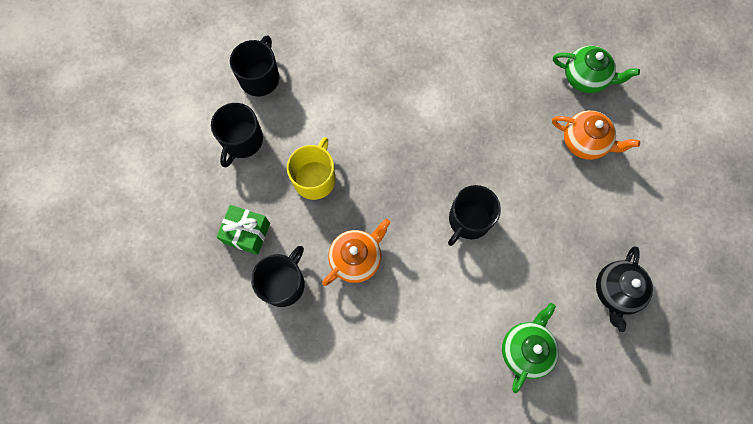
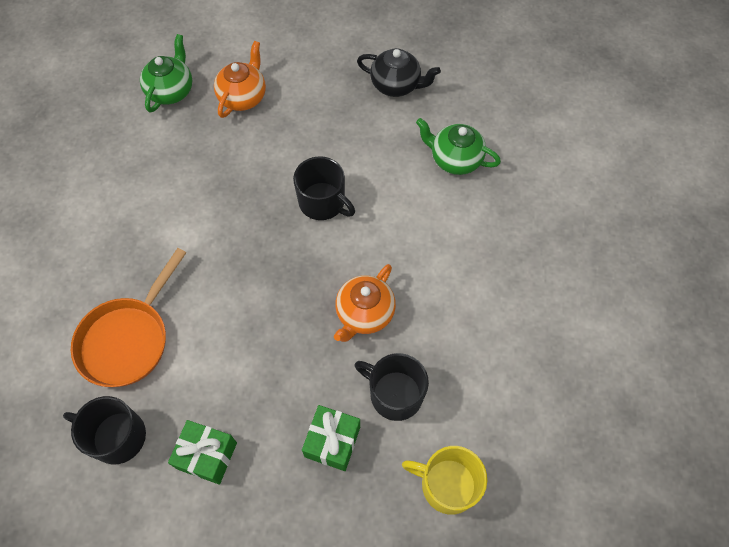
camera: 90 degrees left, 10 degrees down
black mug [211,103,263,168] -> green gift [168,420,237,485]
yellow mug [287,137,335,200] -> yellow mug moved to [402,446,487,515]
orange teapot [322,219,391,286] -> orange teapot turned 105 degrees counterclockwise [334,264,396,342]
none -> orange pan [71,248,186,387]

